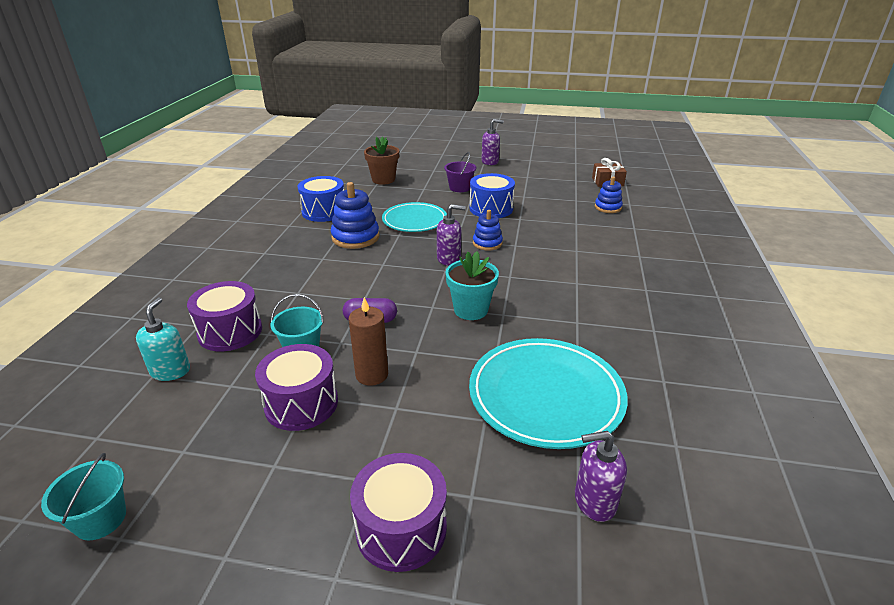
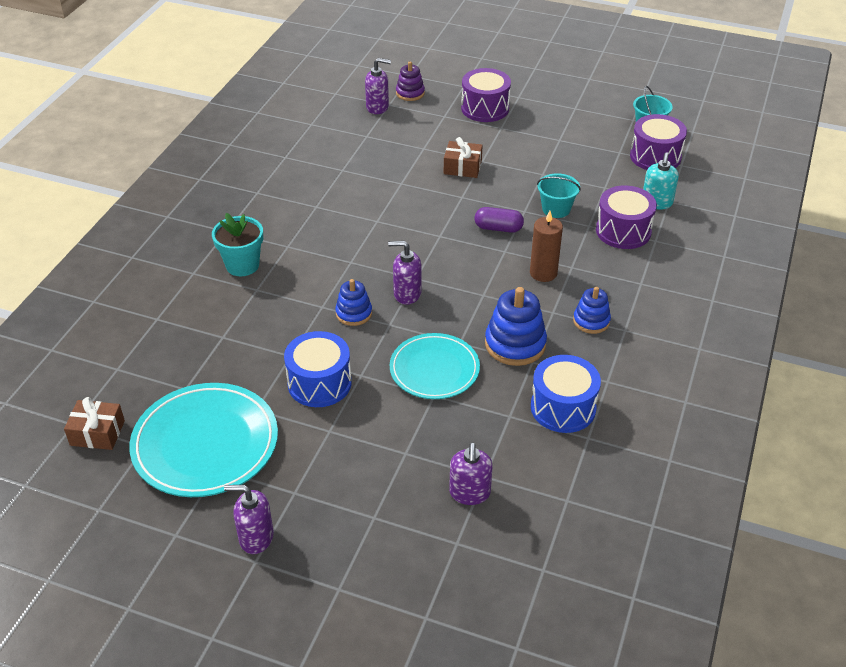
camera: 170 degrees left, 10 degrees up
purple drum [255,344,338,431] -> purple drum moved to [630,114,687,170]
brown candle [349,297,388,386] -> brown candle moved to [530,211,563,282]
brown flower pot [364,137,399,185] -> purple soap dispenser [449,442,493,505]
purple bucket [444,152,476,192] -> none
turquoise flower pot [445,251,499,320] -> turquoise flower pot moved to [212,213,263,276]
turquoise plate [469,338,628,449] -> turquoise plate moved to [129,383,278,497]
blue stacking toy [595,177,623,213] -> blue stacking toy moved to [573,287,611,334]
none -> purple stacking toy [396,62,425,101]
none -> brown gift [444,137,483,178]

